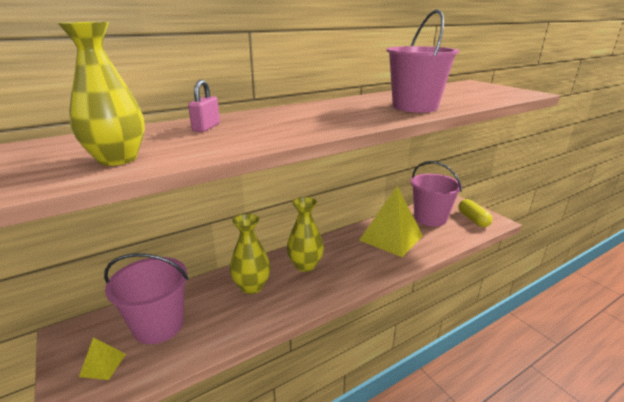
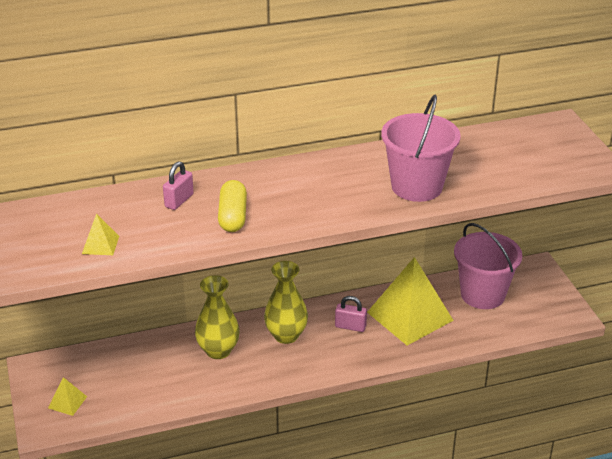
camera: 15 degrees right, 10 degrees up
yellow vase [57,22,145,166] -> yellow pyramid [82,213,119,255]
pink bucket [104,253,188,344] -> none
yellow capsule [458,199,493,227] -> yellow capsule moved to [218,180,247,232]
none -> pink padlock [335,296,367,332]

